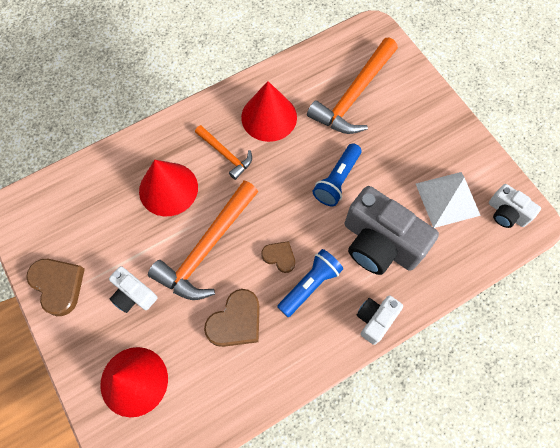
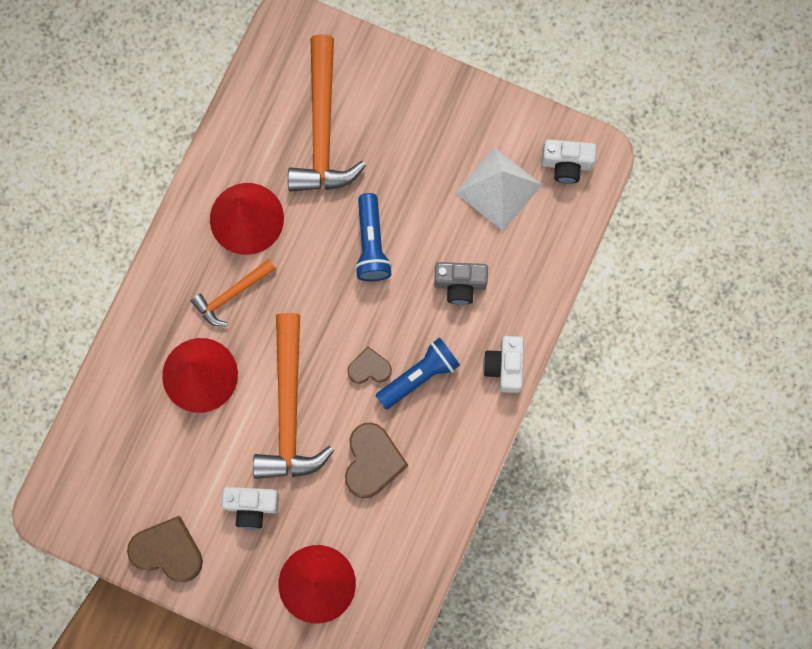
camera: 35 degrees left, 10 degrees up
orange hammer [195,125,252,180] -> orange hammer turned 135 degrees clockwise [191,259,276,326]
blue flashlight [277,249,343,317] -> blue flashlight turned 45 degrees clockwise [375,337,460,409]
grey camera [345,186,439,275] -> grey camera [434,262,488,305], size x0.52

